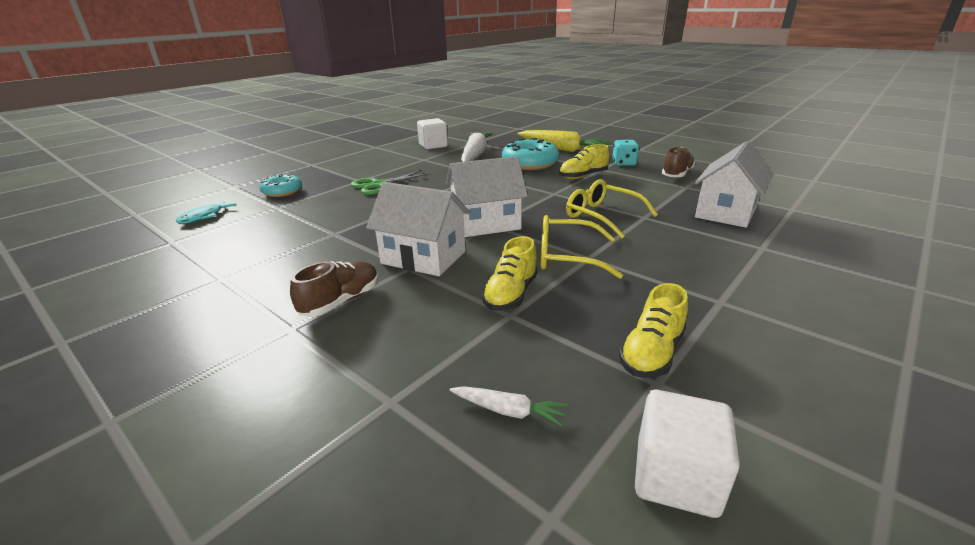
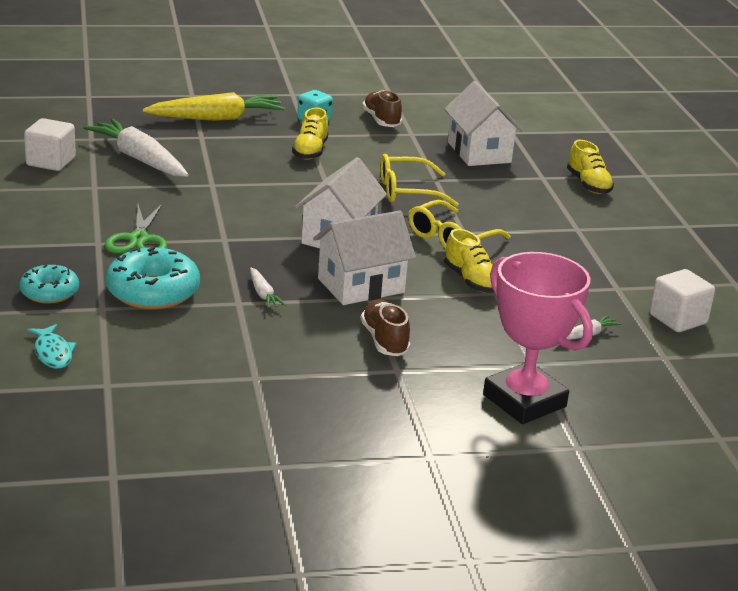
camera: 55 degrees left, 0 degrees up
turquoise donut [502,138,559,170] -> turquoise donut moved to [106,247,200,310]
yellow shoe [619,283,688,378] -> yellow shoe moved to [567,140,614,194]
none -> white carrot [250,268,286,308]
none -> pink trophy [483,252,593,424]

